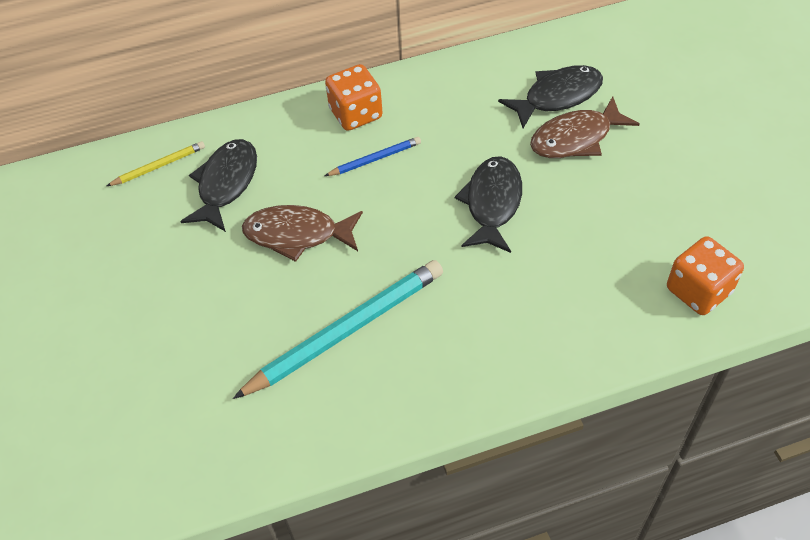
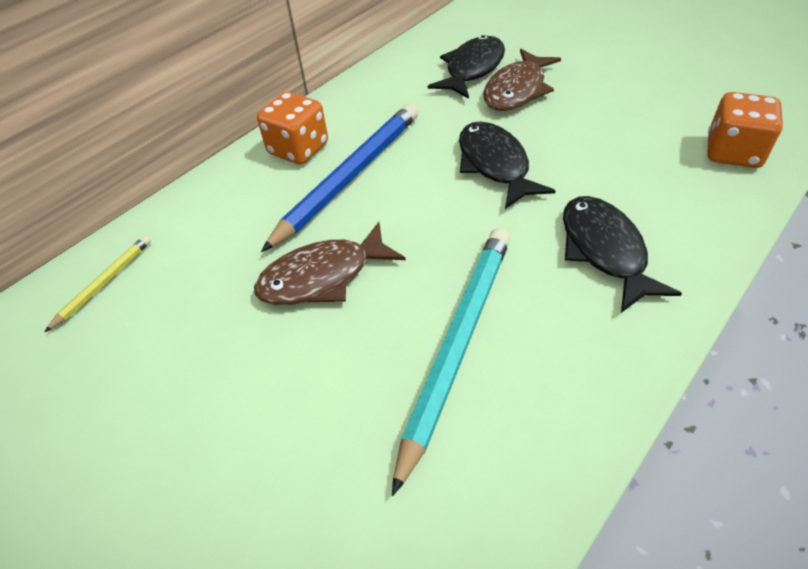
camera: 30 degrees left, 5 degrees down
black fish [180,139,257,232] -> black fish moved to [563,196,682,313]
blue pencil [325,137,421,176] -> blue pencil [261,104,418,252], size x2.07

